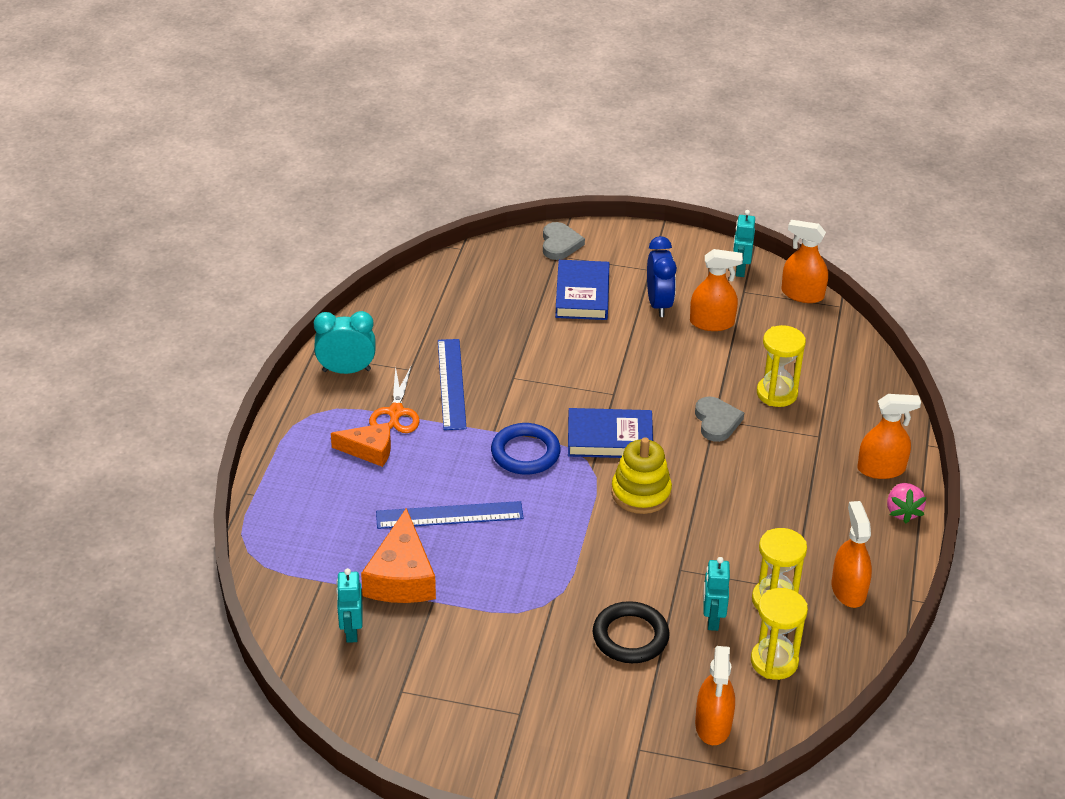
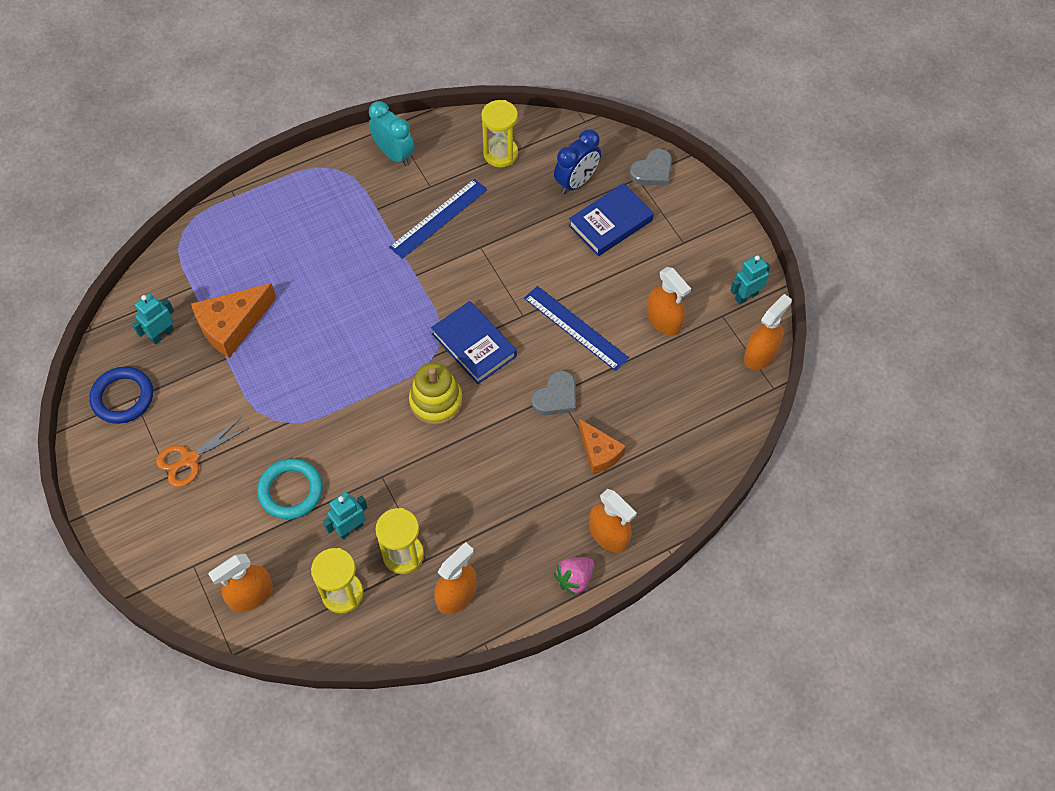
camera: 50 degrees right, 20 degrees up
orange cheese [331,423,391,467] -> orange cheese moved to [579,419,626,475]
orange scissors [369,366,420,433] -> orange scissors moved to [156,418,249,487]
blue ruler [376,501,524,529] -> blue ruler moved to [524,286,629,371]
blue ring [491,423,561,475] -> blue ring moved to [89,367,153,424]
black ring [593,601,670,663] -> turquoise ring [257,458,323,519]
blue clock [647,236,677,317] -> blue clock moved to [554,129,601,194]
yellow hourglass [757,325,806,407] -> yellow hourglass moved to [482,100,518,167]
orange spray bottle [781,220,828,303] -> orange spray bottle turned 60 degrees clockwise [744,294,792,370]

